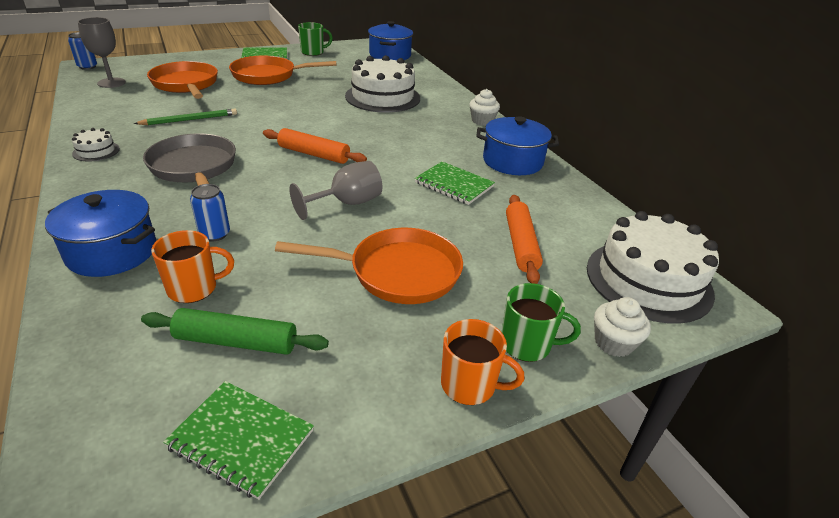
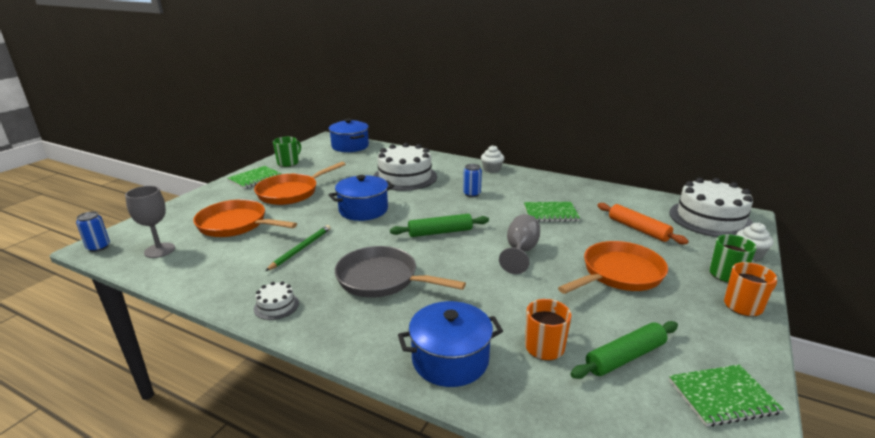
camera: 35 degrees left, 10 degrees down
blue can [190,184,230,241] -> blue can moved to [463,164,482,197]
orange rolling pin [263,128,367,164] -> green rolling pin [390,214,489,237]
blue pot [477,116,559,175] -> blue pot moved to [329,175,394,221]

